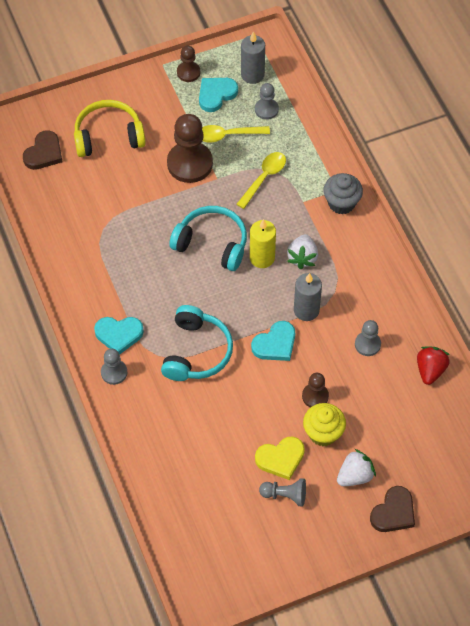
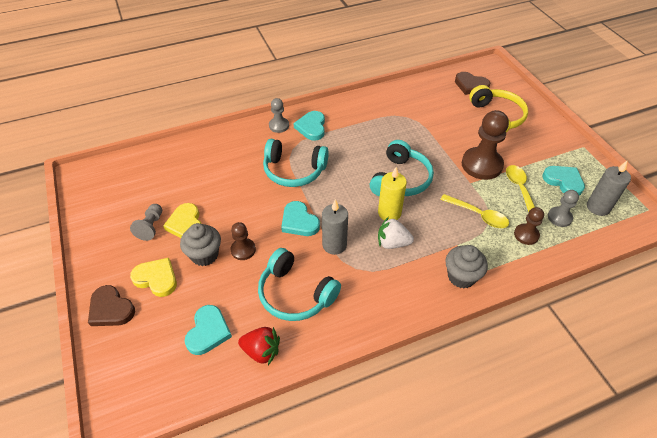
camera: 90 degrees right, 10 degrees down
brown pawn [177,46,200,82] -> brown pawn moved to [514,207,544,245]
yellow cupcake [303,403,346,446] -> grey cupcake [180,223,221,266]
white strawberry [337,449,376,486] -> yellow heart [130,258,177,297]
grey pawn [355,320,381,356] -> turquoise headphones [258,248,341,321]
none -> turquoise heart [185,305,232,355]

